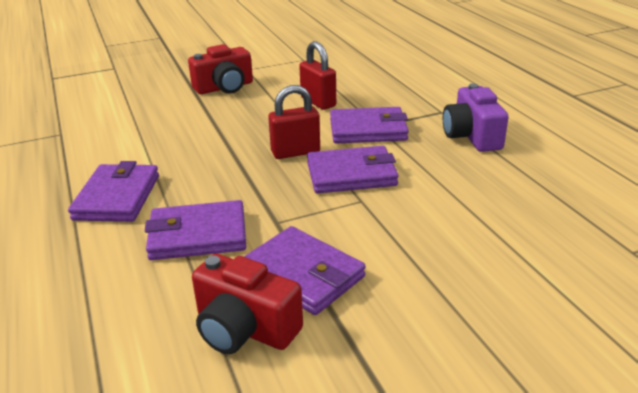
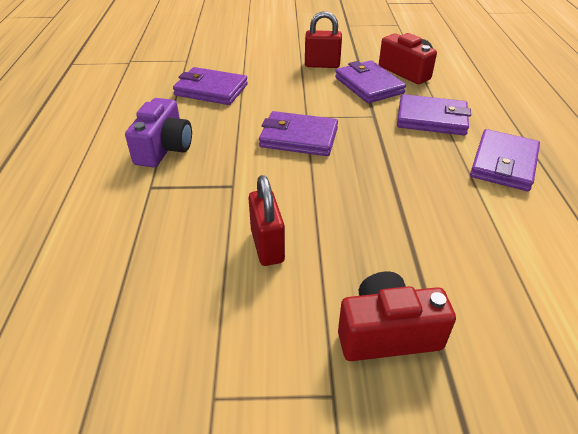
camera: 160 degrees left, 10 degrees up
red padlock [268,85,320,159] -> red padlock moved to [305,11,342,68]
purple wallet [330,107,409,144] -> purple wallet moved to [173,67,248,105]

